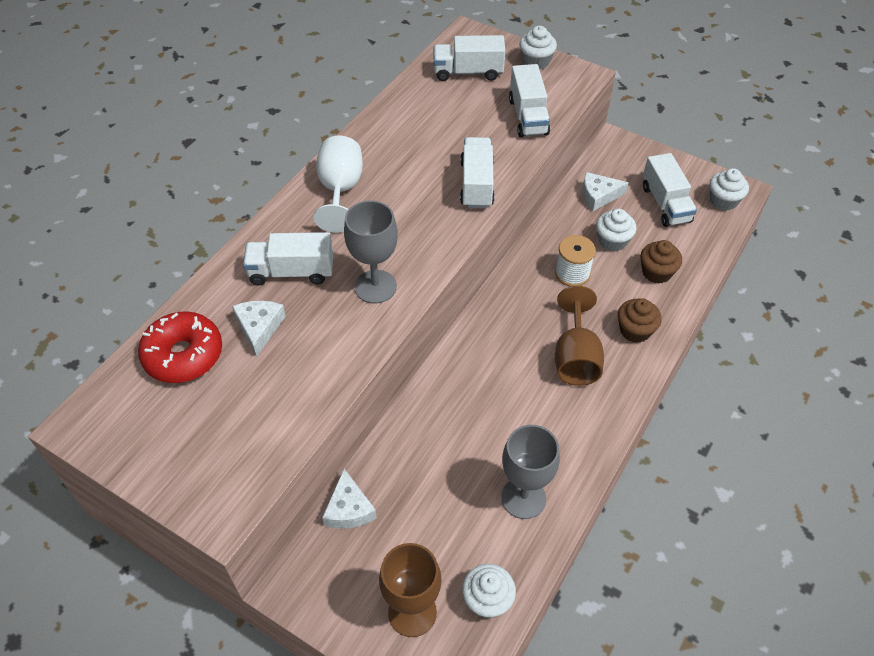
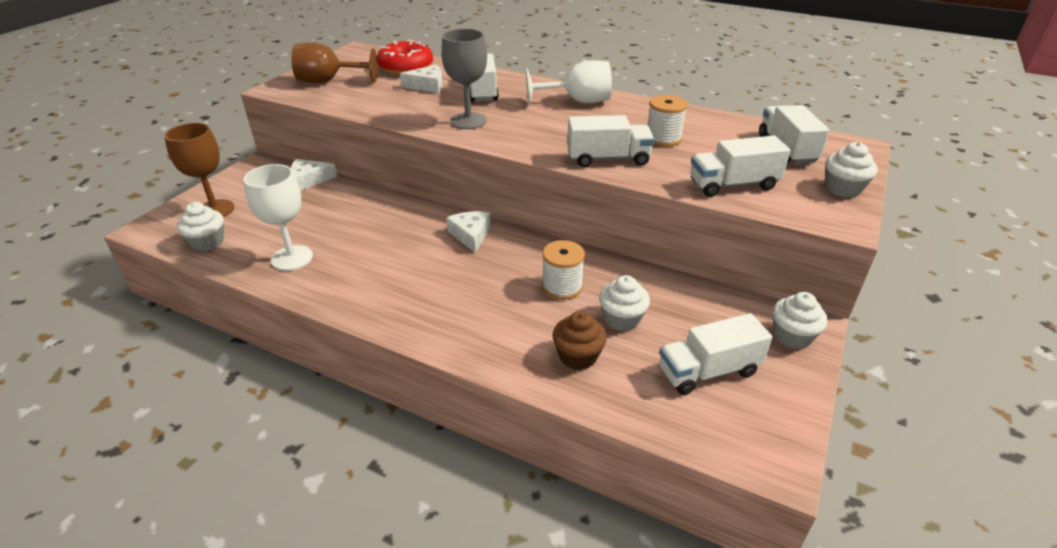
camera: 85 degrees right, 15 degrees down
grey goblet [501,425,560,519] -> white goblet [243,164,313,271]
brown goblet [555,286,604,386] -> brown goblet moved to [291,43,378,83]
white cheese [582,172,629,211] -> white cheese moved to [446,211,491,253]
brown cupcake [618,298,662,343] -> none
white cupcake [709,168,749,211] -> white cupcake moved to [772,292,828,349]
none -> white spool [648,95,688,147]

